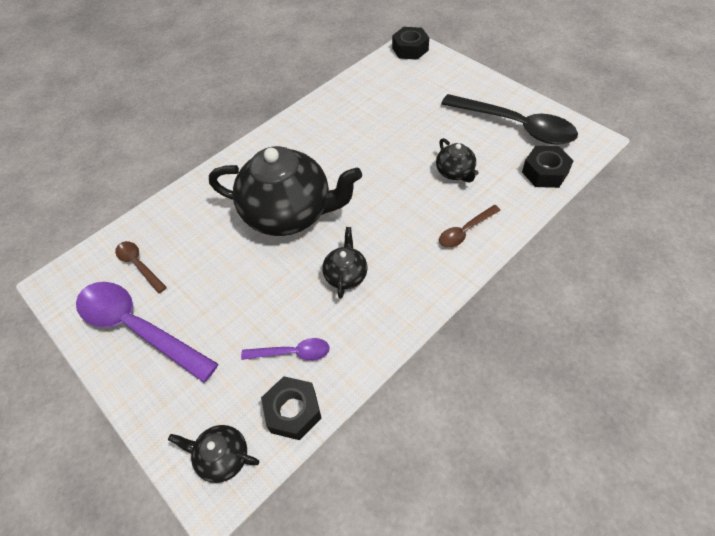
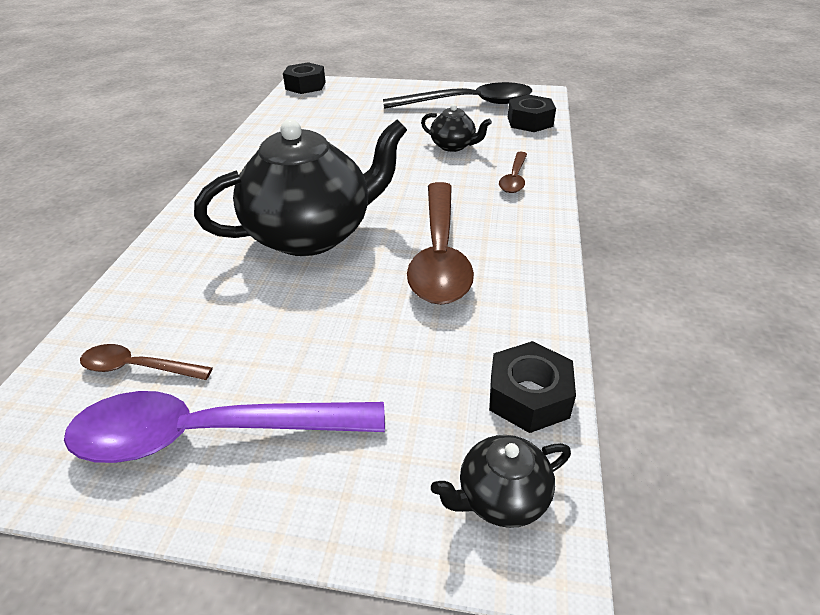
camera: 40 degrees left, 15 degrees down
purple spoon [241,338,330,361] -> none
black teapot [322,227,367,299] -> brown spoon [407,182,474,305]

